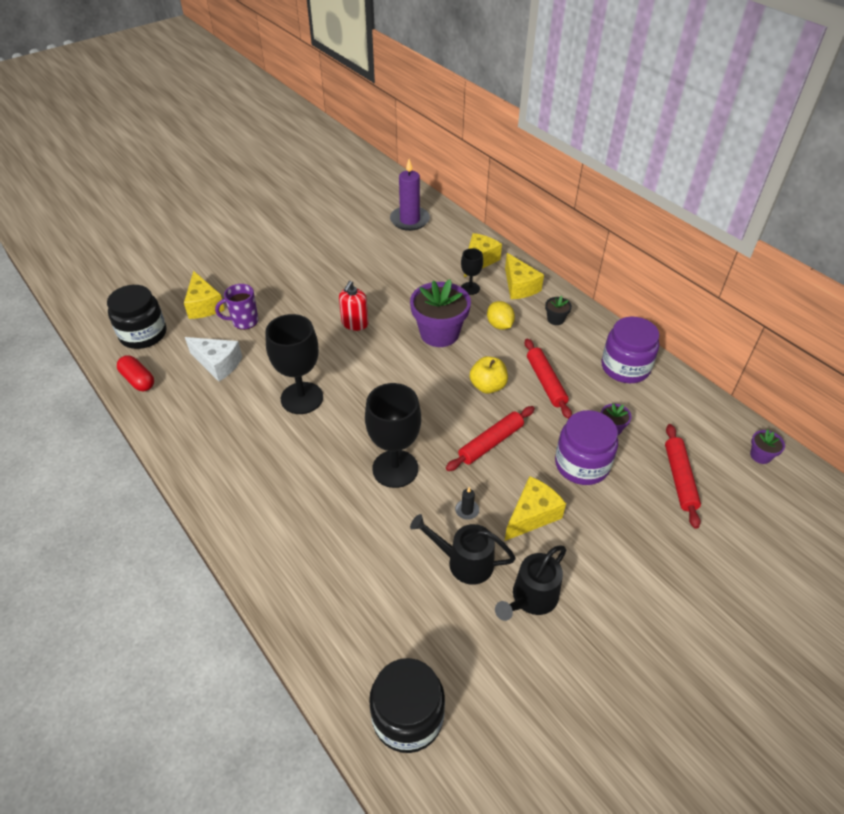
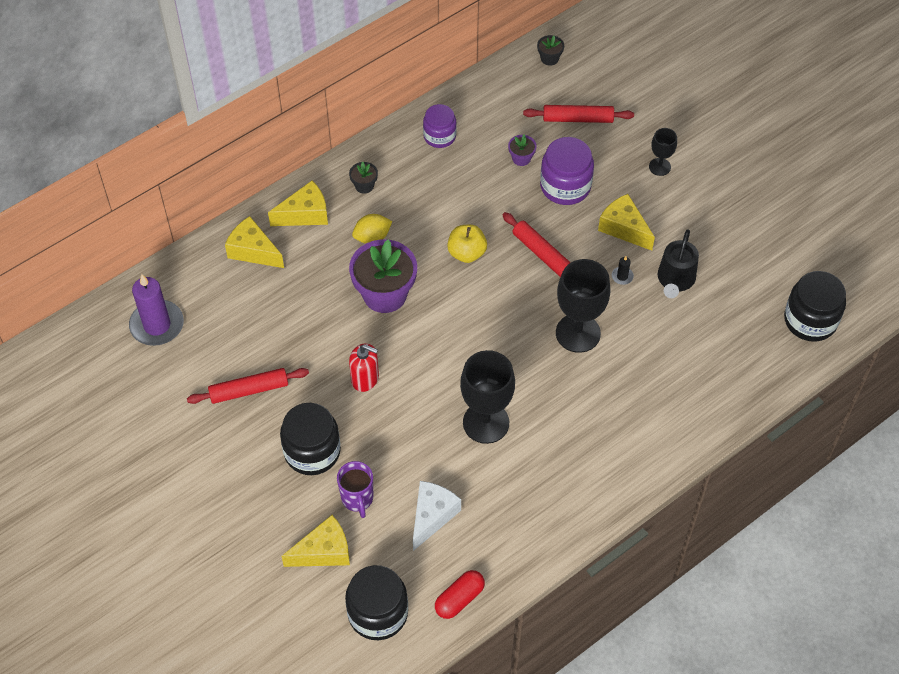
camera: 90 degrees left, 10 degrees up
black goblet [461,248,483,295] -> black goblet moved to [649,128,677,176]
black watering can [495,545,566,621] -> none
red rolling pin [524,338,572,419] -> red rolling pin moved to [187,368,309,404]
purple jar [602,317,659,383] -> purple jar [423,104,457,148], size x0.65
purple flower pot [750,429,785,464] -> black flower pot [537,35,564,66]
none -> black jar [280,403,341,475]

